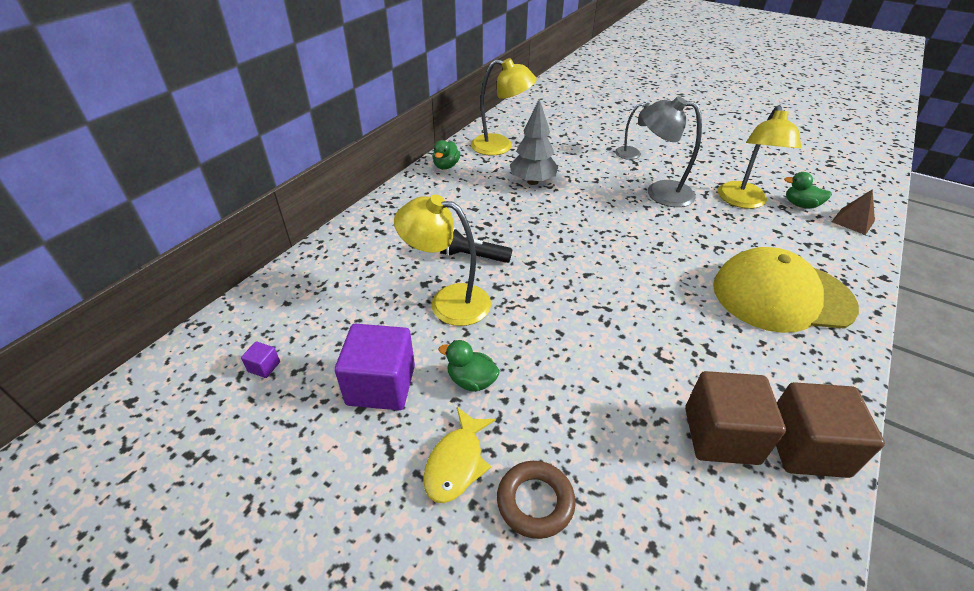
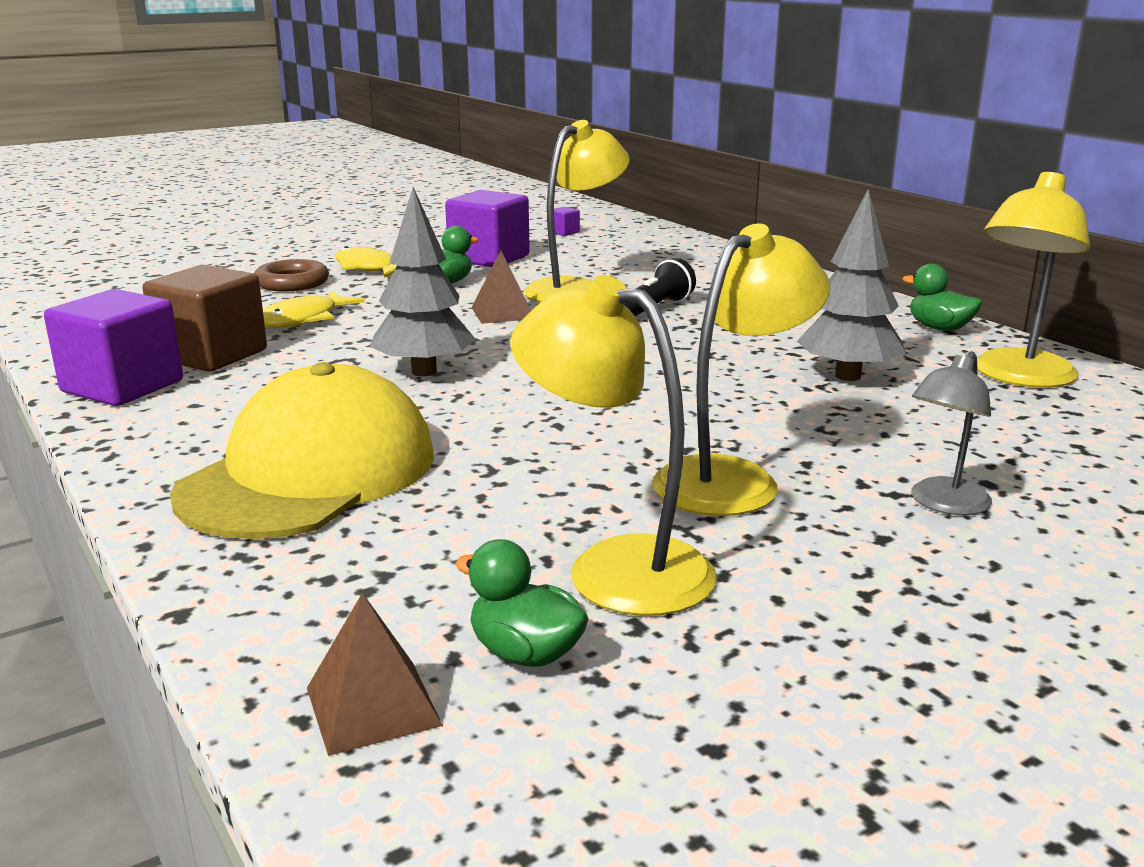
camera: 115 degrees right, 20 degrees down
grey lamp [641,96,702,207] -> yellow lamp [652,223,830,516]
brown cube [776,382,885,478] -> purple cube [44,289,183,406]
green duck [784,172,832,209] -> green duck turned 105 degrees counterclockwise [455,539,588,667]
none -> yellow fish [263,291,365,328]
none -> grey tree [370,187,475,376]
none -> brown pyramid [471,251,531,324]

